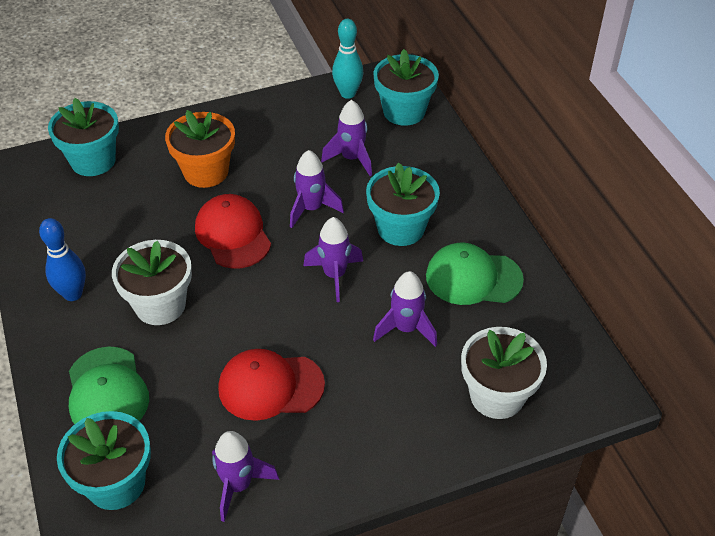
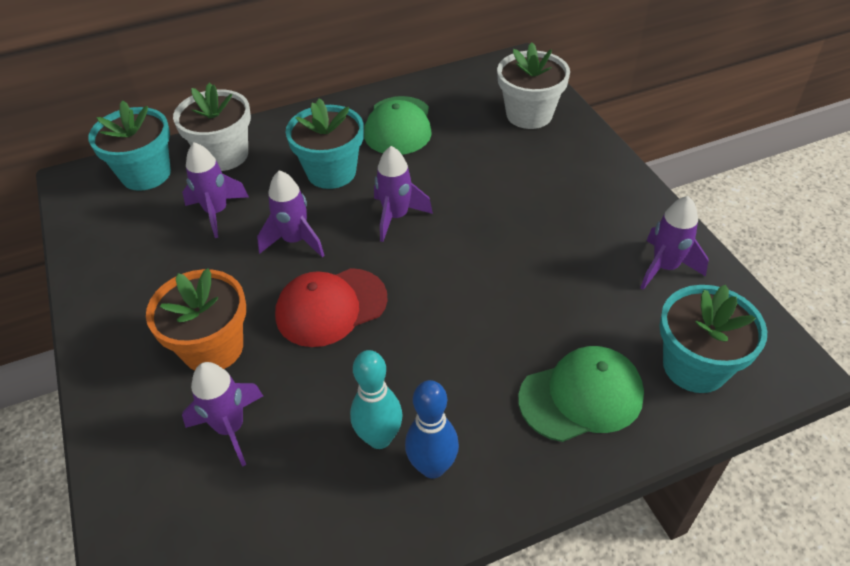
camera: 90 degrees left, 0 degrees up
turquoise flower pot [48,98,119,176] -> none
white flower pot [112,240,192,325] -> white flower pot moved to [173,83,251,171]
red cap [218,349,325,421] -> none
turquoise bowling pin [332,19,363,99] -> turquoise bowling pin moved to [350,350,403,449]
purple rocket [373,271,437,347] -> purple rocket moved to [182,362,263,467]

